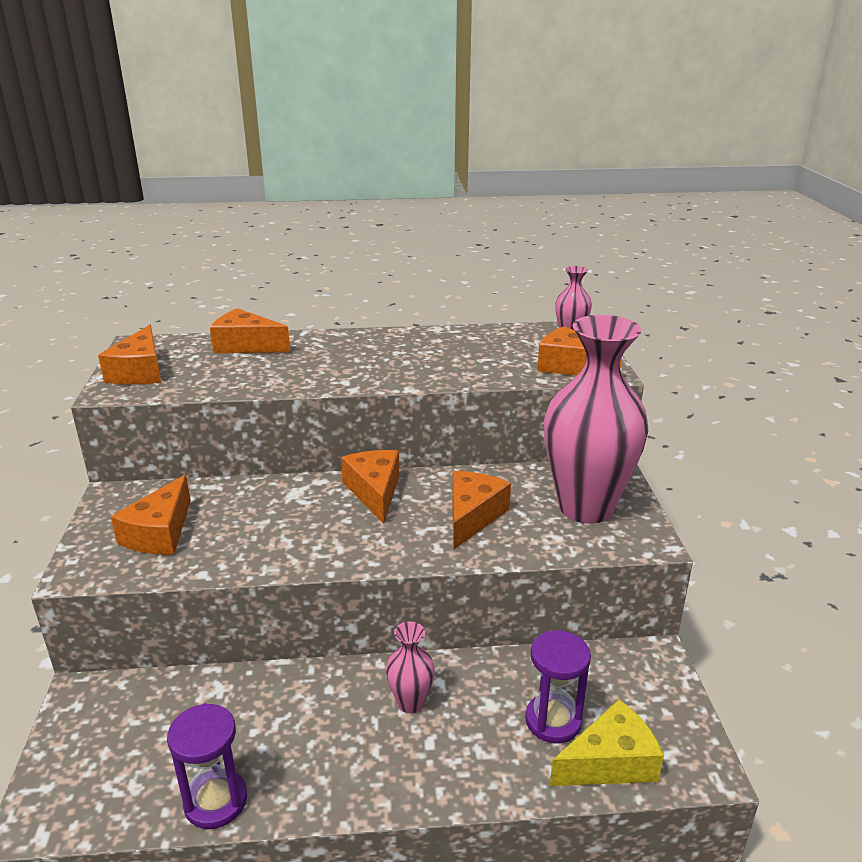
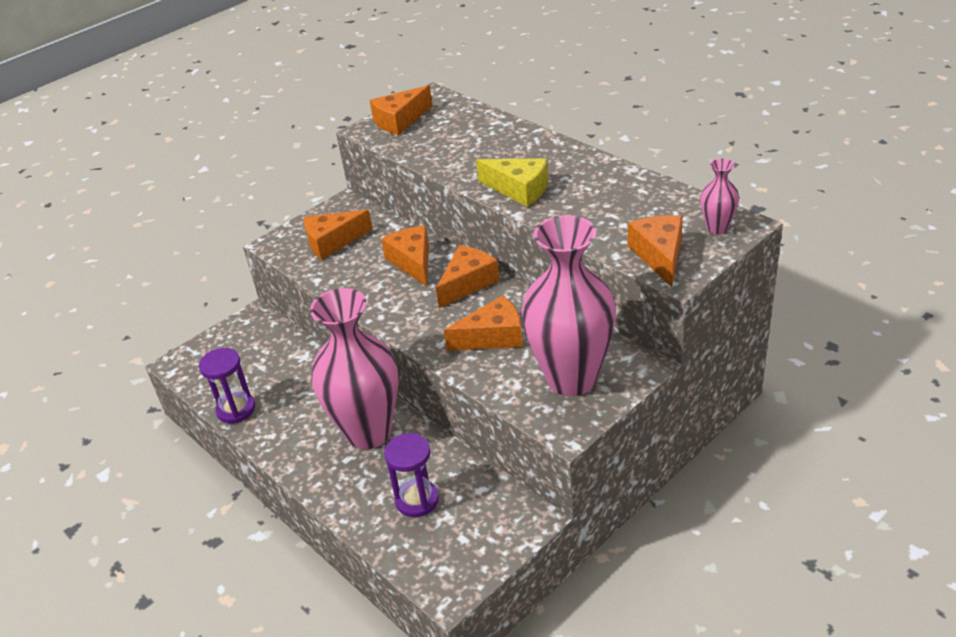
camera: 55 degrees right, 10 degrees up
orange cheese [210,308,290,353] -> orange cheese moved to [381,226,429,286]
pink vase [386,621,435,713] -> pink vase [310,288,398,449], size x2.33
yellow cheese [550,699,664,786] -> yellow cheese moved to [476,158,548,207]

